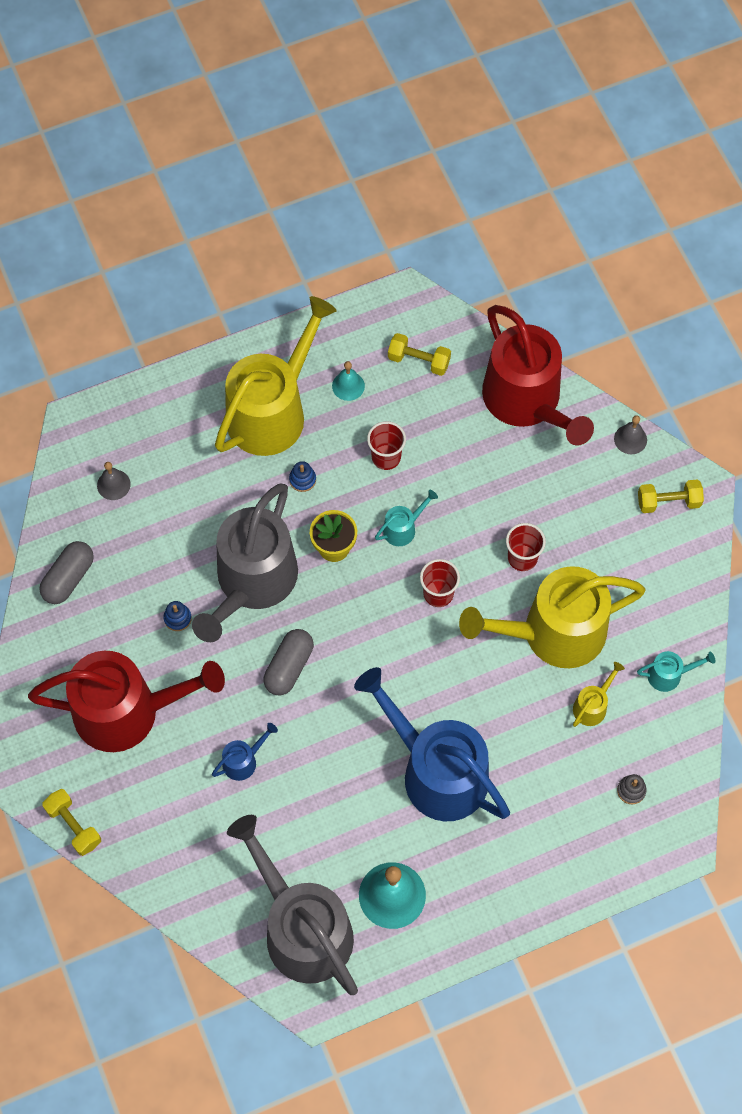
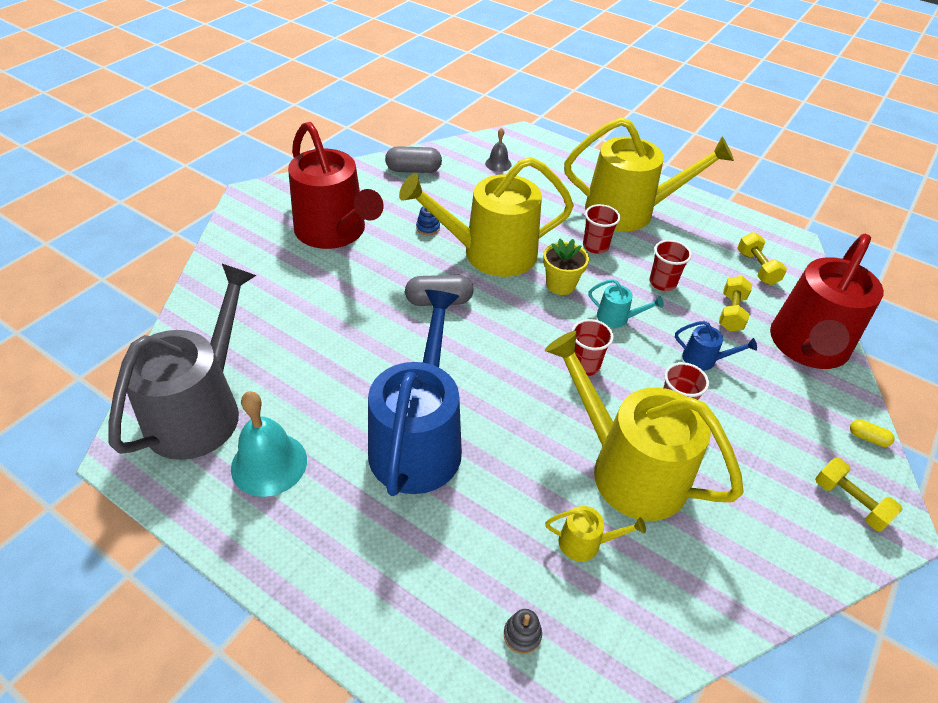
camera: 55 degrees right, 20 degrees down
yellow dumbbell [42,789,101,856] -> yellow dumbbell moved to [719,276,752,332]
grey watering can [192,483,298,642] -> yellow watering can [399,157,574,277]
blue watering can [212,723,278,781] -> blue watering can moved to [675,321,757,371]
blue stacking toy [289,461,316,492] -> red cup [583,204,621,254]
turquoise bell [332,361,365,401] -> none
grey bell [614,415,647,454] -> yellow capsule [850,419,895,447]
turquoise watering can [637,651,715,692] -> none

